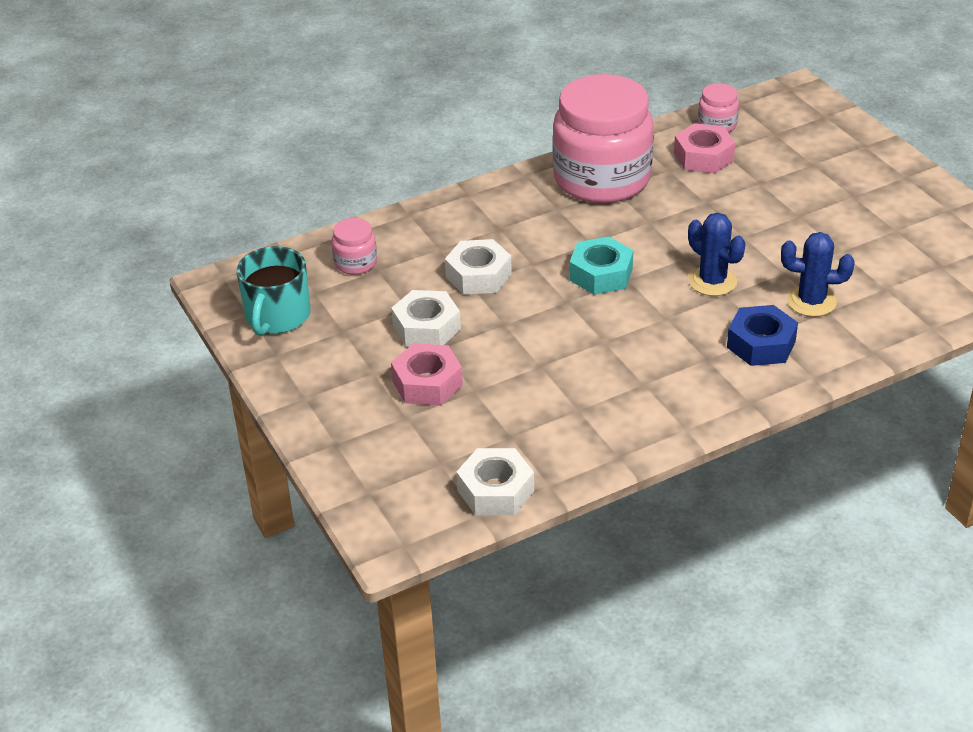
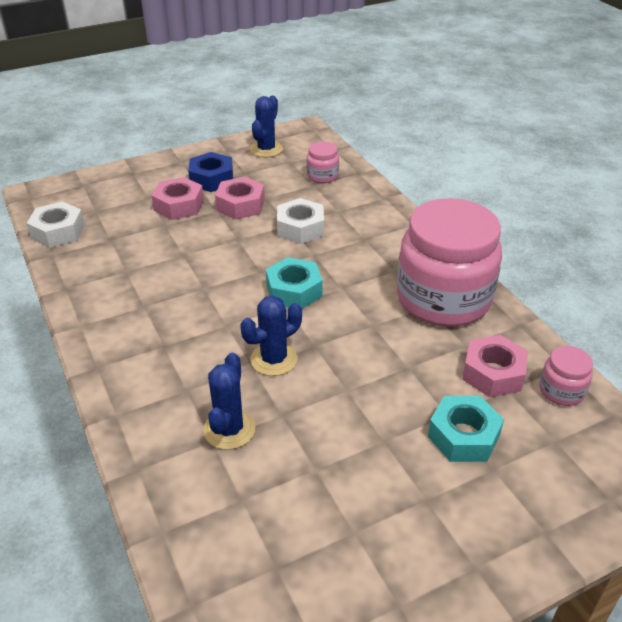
camera: 90 degrees right, 0 degrees up
turquoise mug [237,246,311,336] -> blue cactus [250,95,283,157]
white nut [391,290,461,347] -> pink nut [215,177,265,220]
blue nut [727,305,798,366] -> blue nut moved to [188,152,233,192]
none -> turquoise nut [428,396,504,462]

